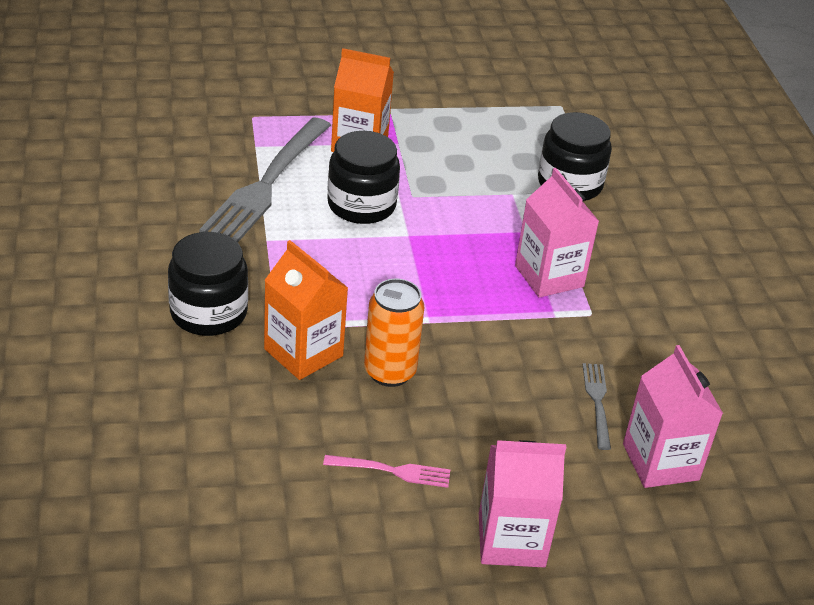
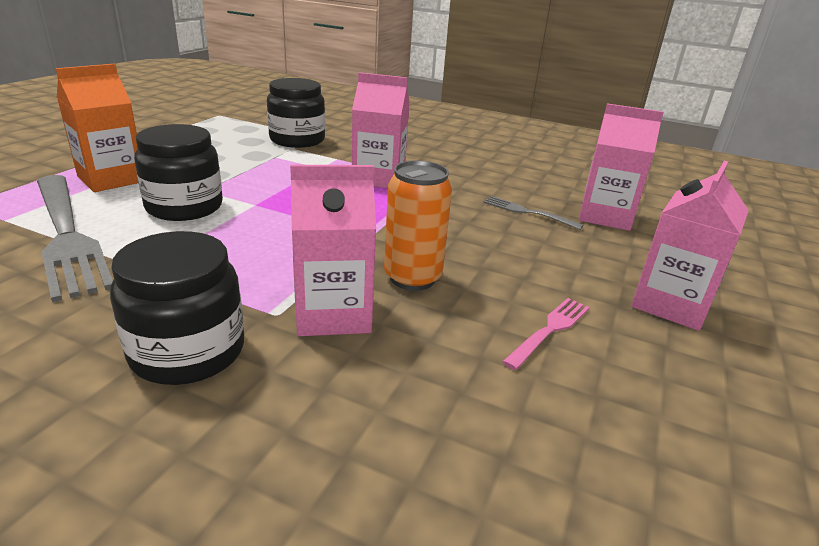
camera: 55 degrees left, 10 degrees down
orange carton [264,240,348,380] -> pink carton [290,165,376,336]

